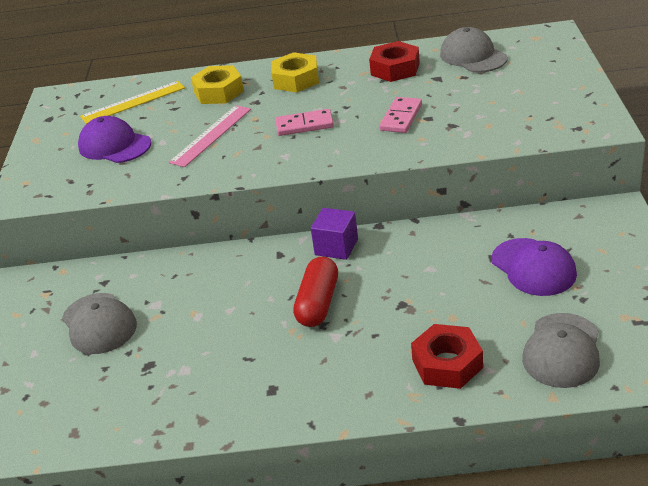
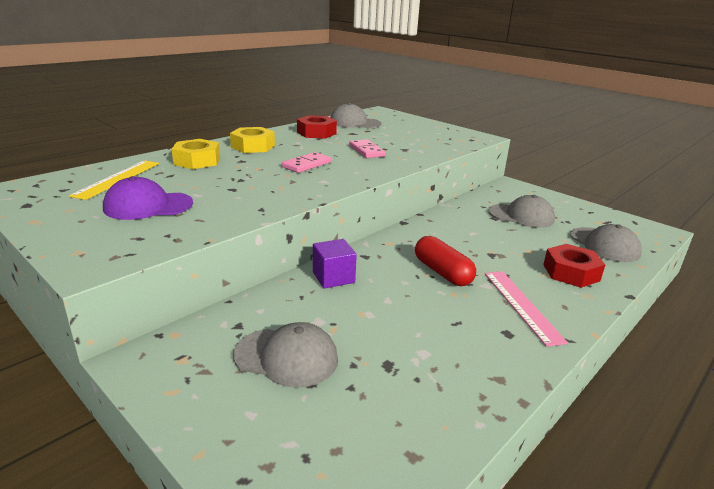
camera: 50 degrees left, 10 degrees down
pink ruler [169,105,251,167] -> pink ruler moved to [485,271,568,347]
purple cube [311,208,358,260] -> purple cube moved to [313,239,357,289]
purple cap [491,238,577,296] -> grey cap [489,195,555,228]

